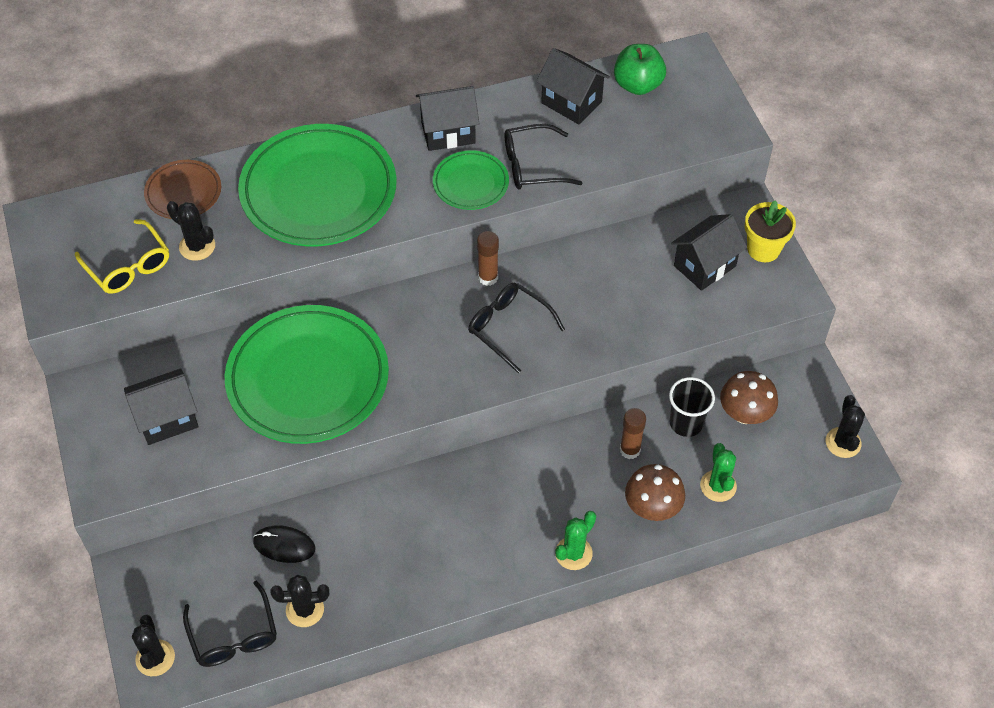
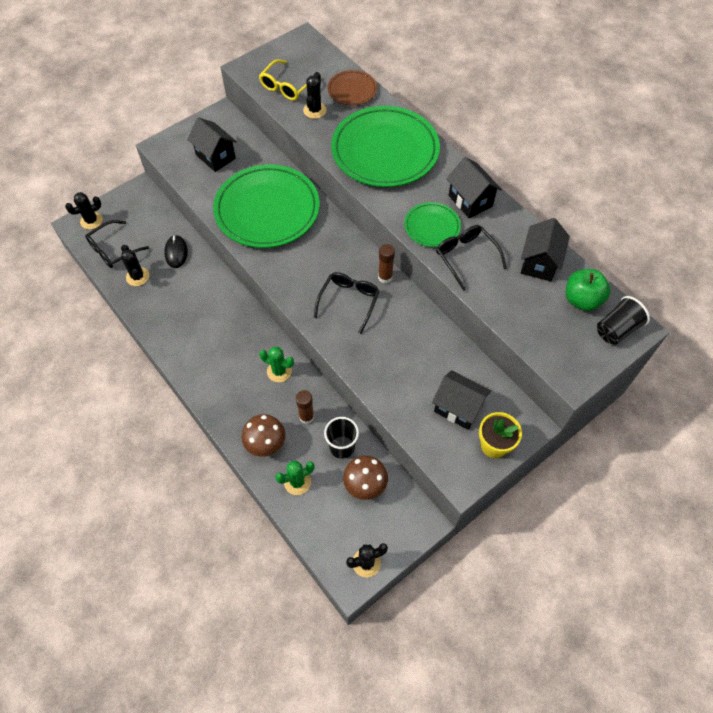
camera: 70 degrees right, 5 degrees up
green cactus [555,511,596,570] -> green cactus moved to [259,347,294,382]
none -> black cup [597,296,650,345]

